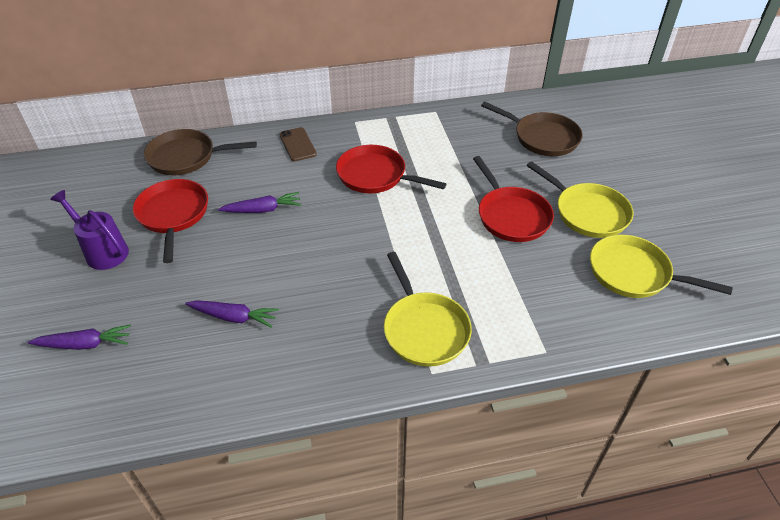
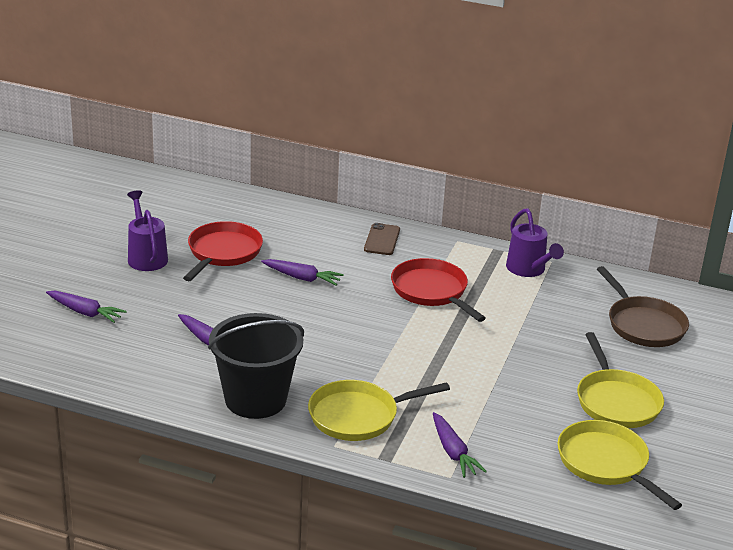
camera: 30 degrees right, 15 degrees down
brown pan [144,129,257,175] -> none
yellow pan [384,252,472,367] -> yellow pan turned 60 degrees clockwise [308,380,450,441]
red pan [473,156,554,242] -> none
none -> black bucket [208,313,304,419]
none -> purple carrot [433,412,487,478]
none -> purple watering can [506,208,564,277]

